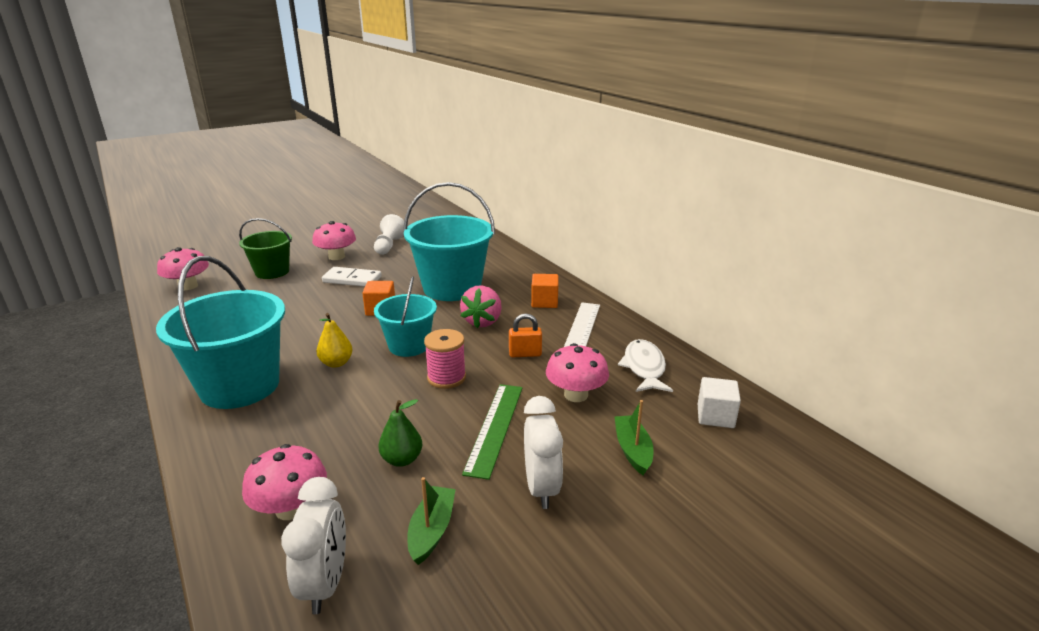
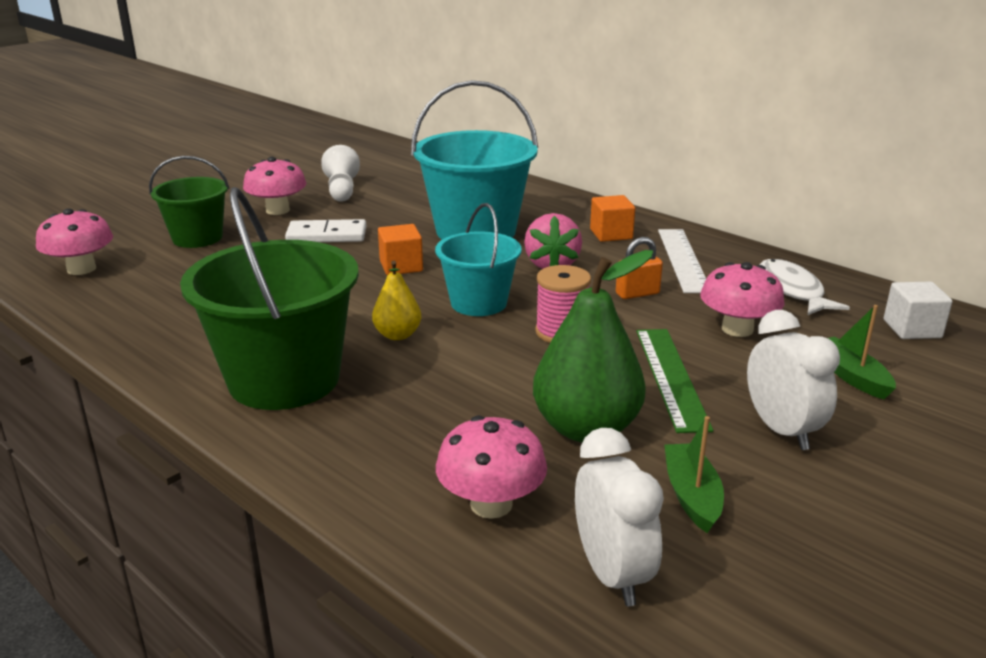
camera: 15 degrees left, 0 degrees up
turquoise bucket [156,256,285,409] -> green bucket [180,187,359,410]
green pear [378,399,422,467] -> green pear [533,250,653,442], size x1.90

